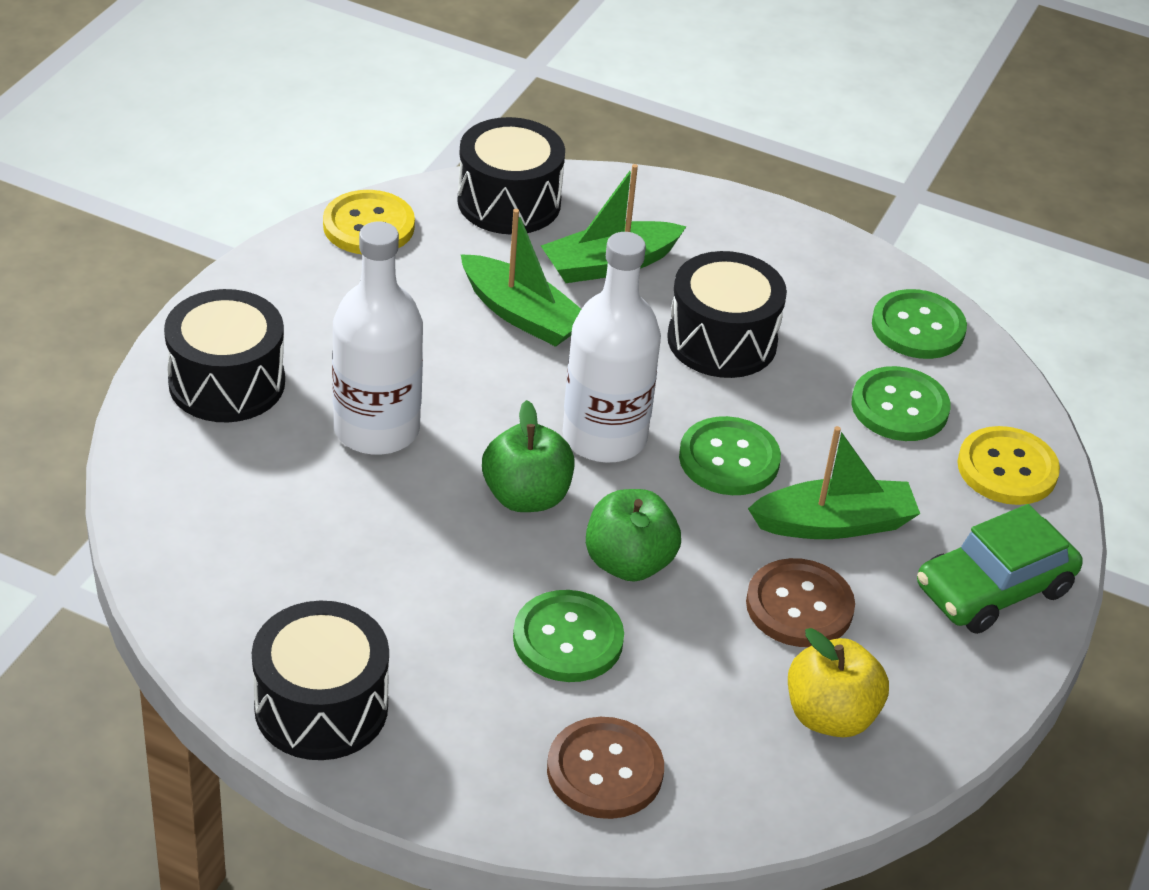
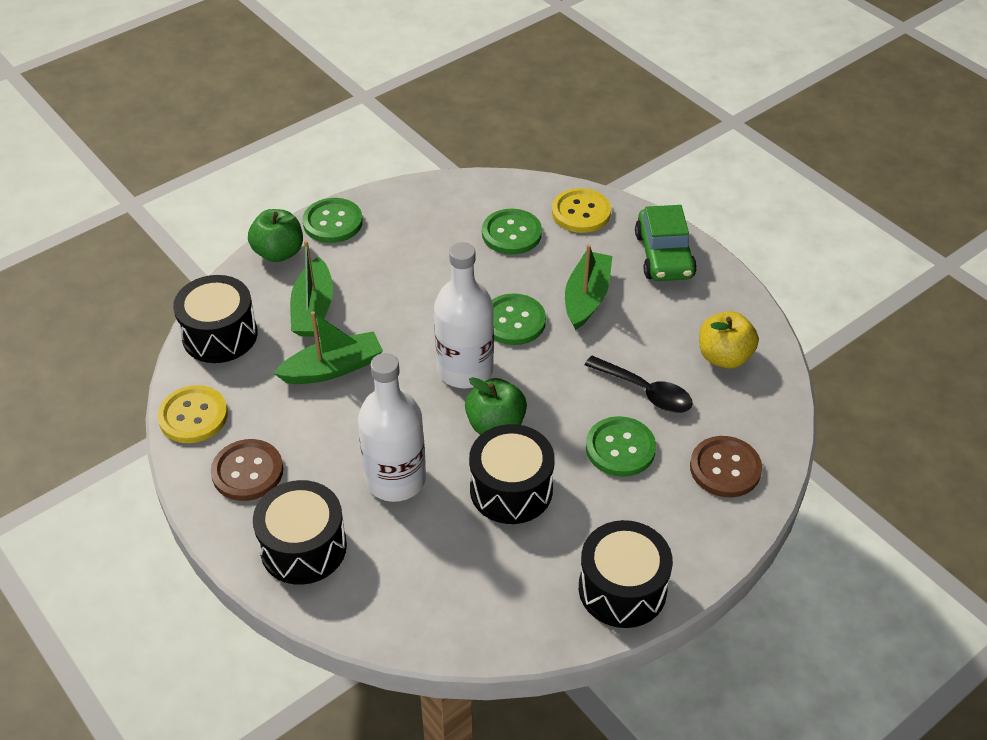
camera: 60 degrees left, 5 degrees up
green apple [586,489,681,582] -> green apple moved to [248,209,303,262]
black drum [667,251,787,378] -> black drum moved to [469,424,555,524]
brown button [746,558,855,647] -> brown button moved to [211,439,283,501]
green button [872,289,967,359] -> green button moved to [302,198,363,243]
none -> black spoon [585,356,693,413]

